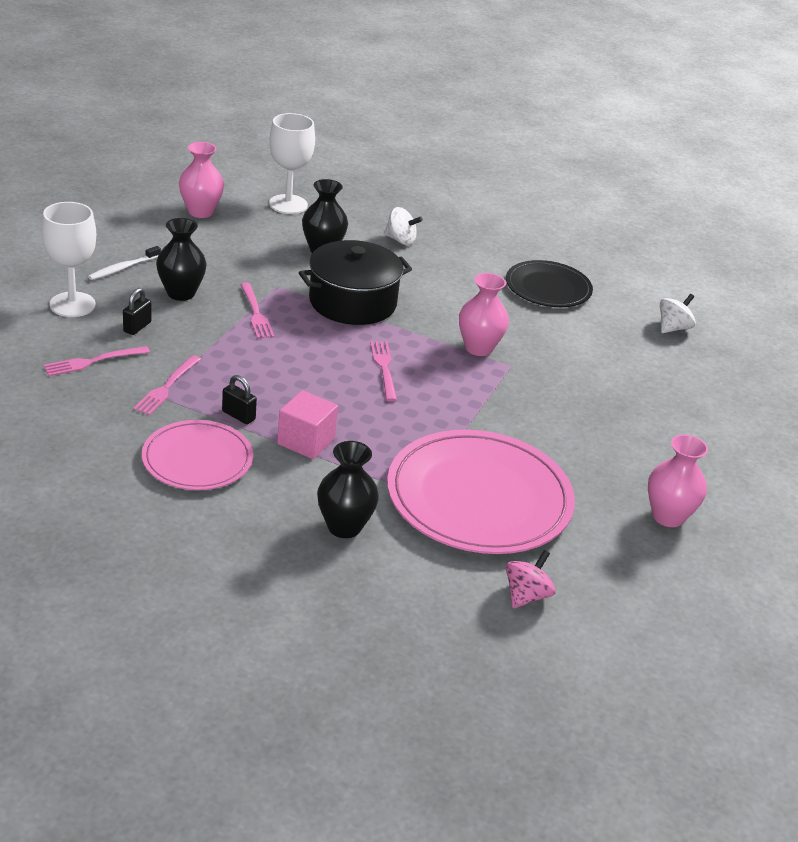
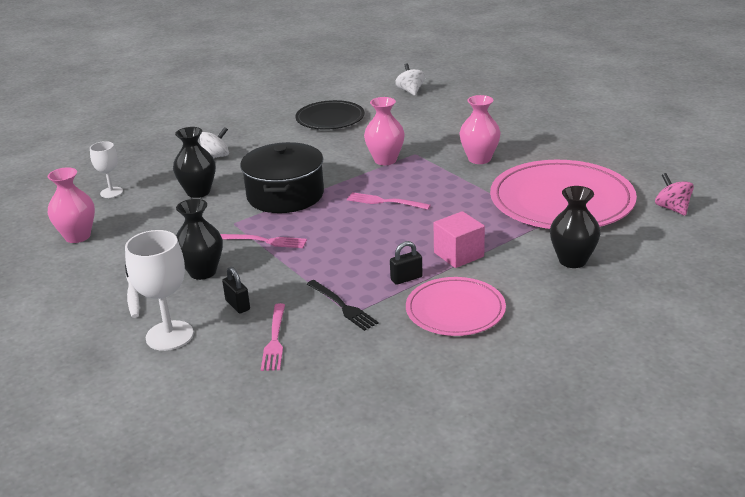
camera: 55 degrees left, 5 degrees down
pink fork [133,355,201,415] -> black fork [307,280,378,331]
white goblet [269,113,315,214] -> white goblet [90,141,123,198], size x0.60
pink vase [648,434,708,527] -> pink vase moved to [459,95,501,164]

